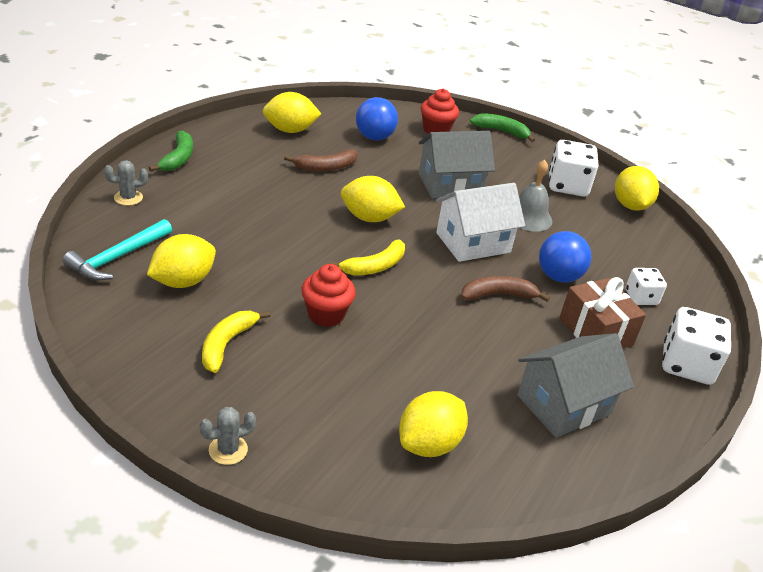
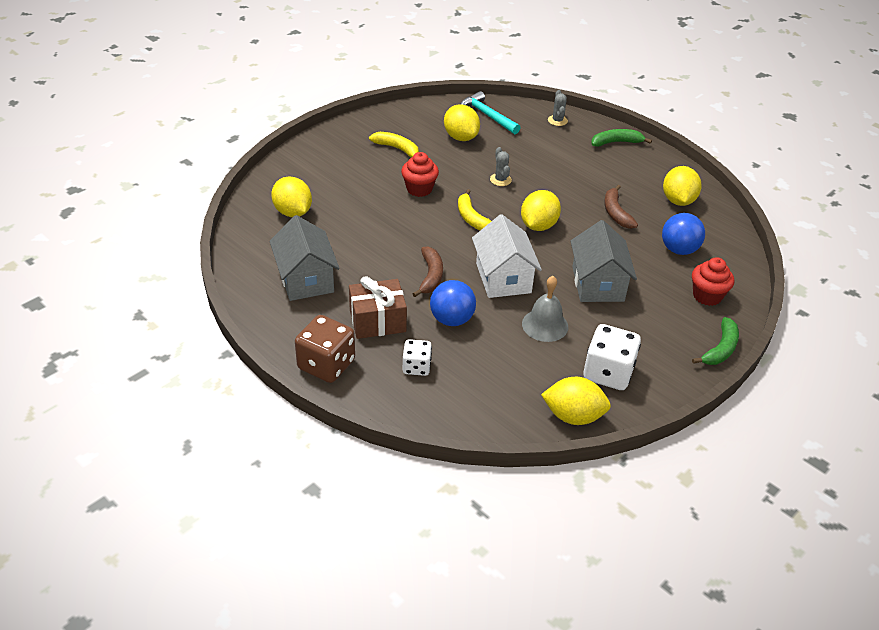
camera: 105 degrees right, 5 degrees up
green banana [149,130,193,172] -> green banana turned 150 degrees clockwise [591,129,652,147]
grey cactus [200,407,256,465] -> grey cactus moved to [490,147,512,186]
white dice [662,307,731,385] -> brown dice [295,315,355,383]

